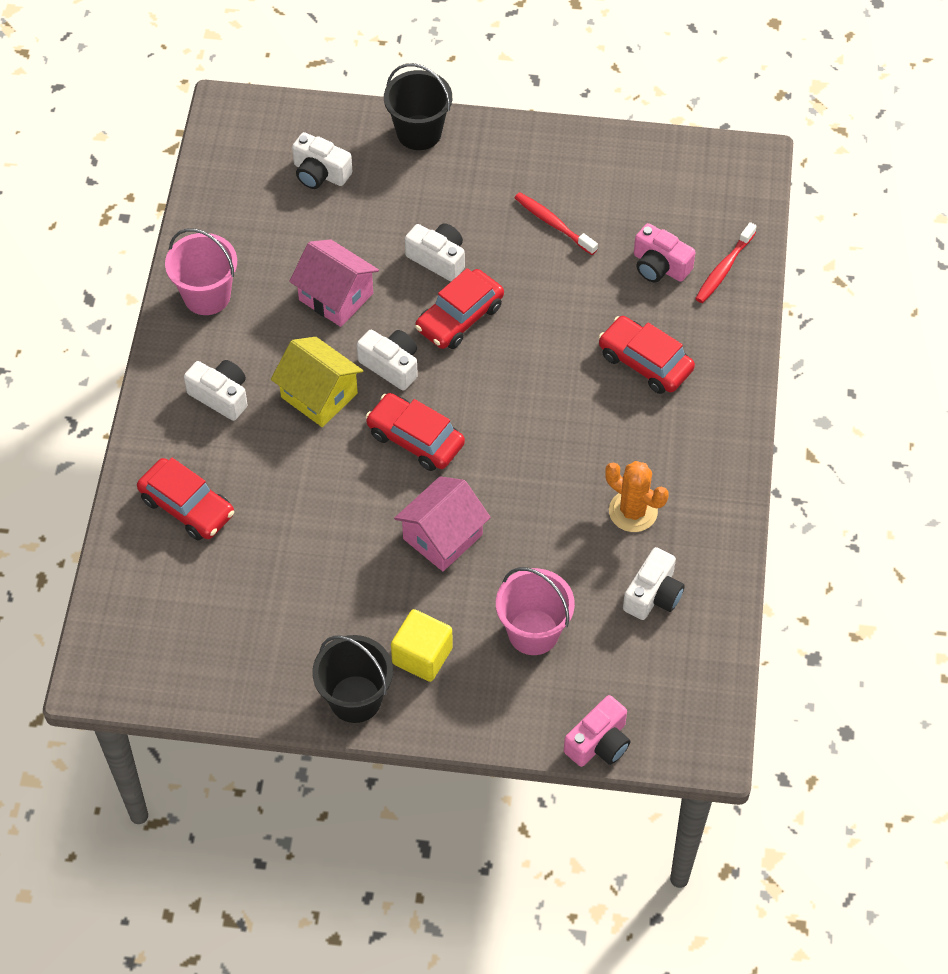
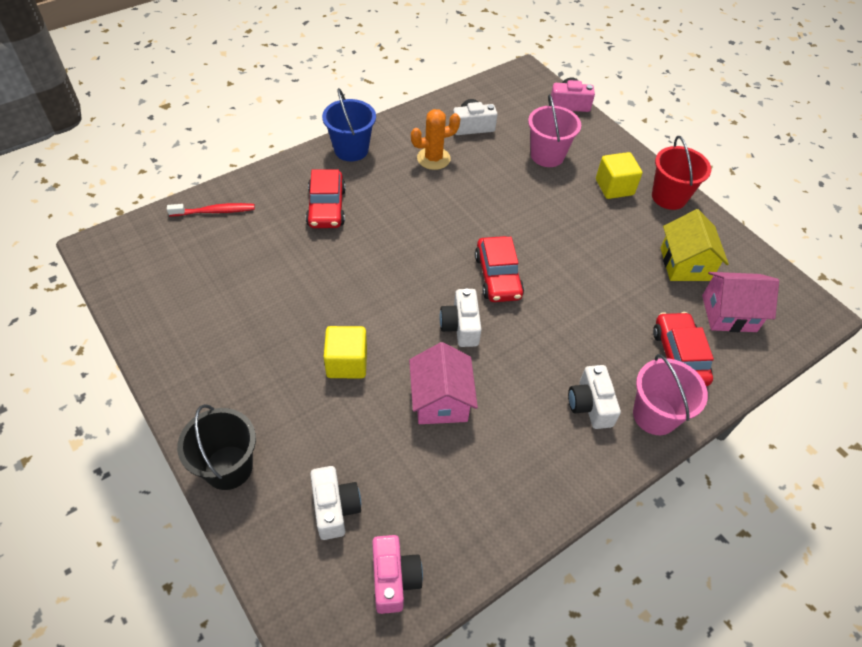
camera: 135 degrees left, 5 degrees down
pink bucket [165,228,237,315] -> pink bucket moved to [633,354,708,435]
yellow house [271,337,363,427] -> yellow house moved to [660,209,729,281]
black bucket [313,635,393,723] -> red bucket [652,136,711,210]
pink house [394,476,491,571] -> pink house moved to [702,272,779,332]
white camera [405,223,465,281] -> yellow cube [324,326,367,378]
red car [415,268,504,349] -> none
red toothbrush [515,192,598,255] -> none
orange cactus [605,461,669,532] -> orange cactus turned 75 degrees clockwise [411,109,460,170]
pink camera [634,223,696,283] -> pink camera moved to [372,535,423,614]
none -> blue bucket [322,88,376,161]

